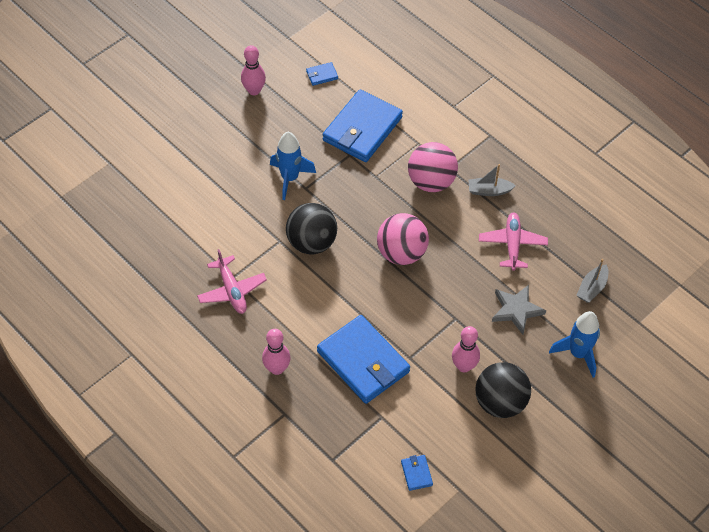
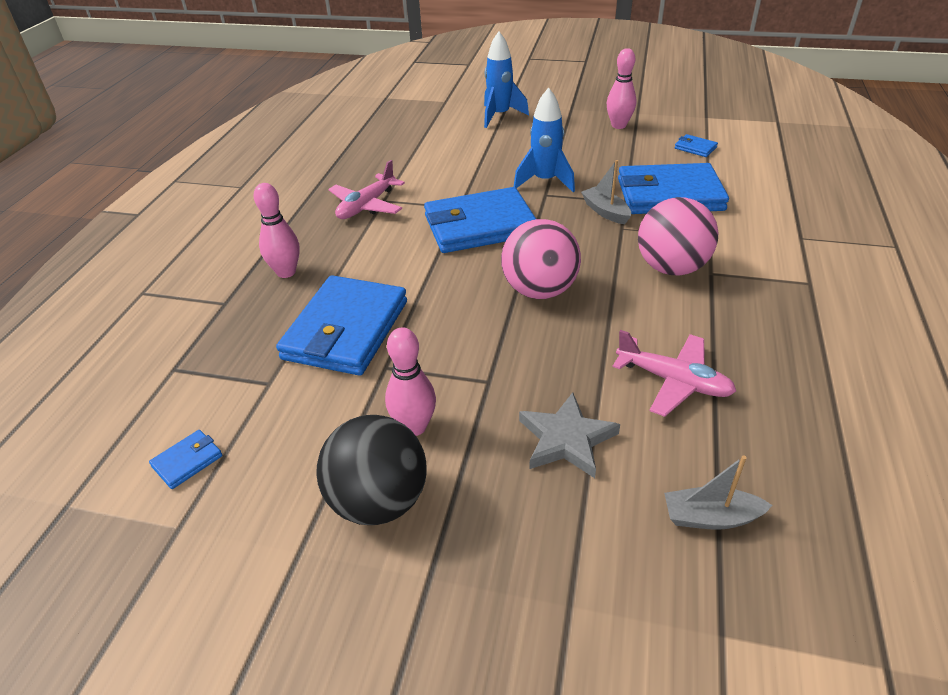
camera: 60 degrees right, 15 degrees down
black ball [286,203,337,254] -> blue wallet [424,187,536,253]
grey boat [469,164,516,196] -> grey boat moved to [581,160,631,224]
pink plane [479,212,548,271] -> pink plane turned 60 degrees clockwise [613,330,736,417]
blue rocket [549,311,600,378] -> blue rocket moved to [484,32,529,128]

